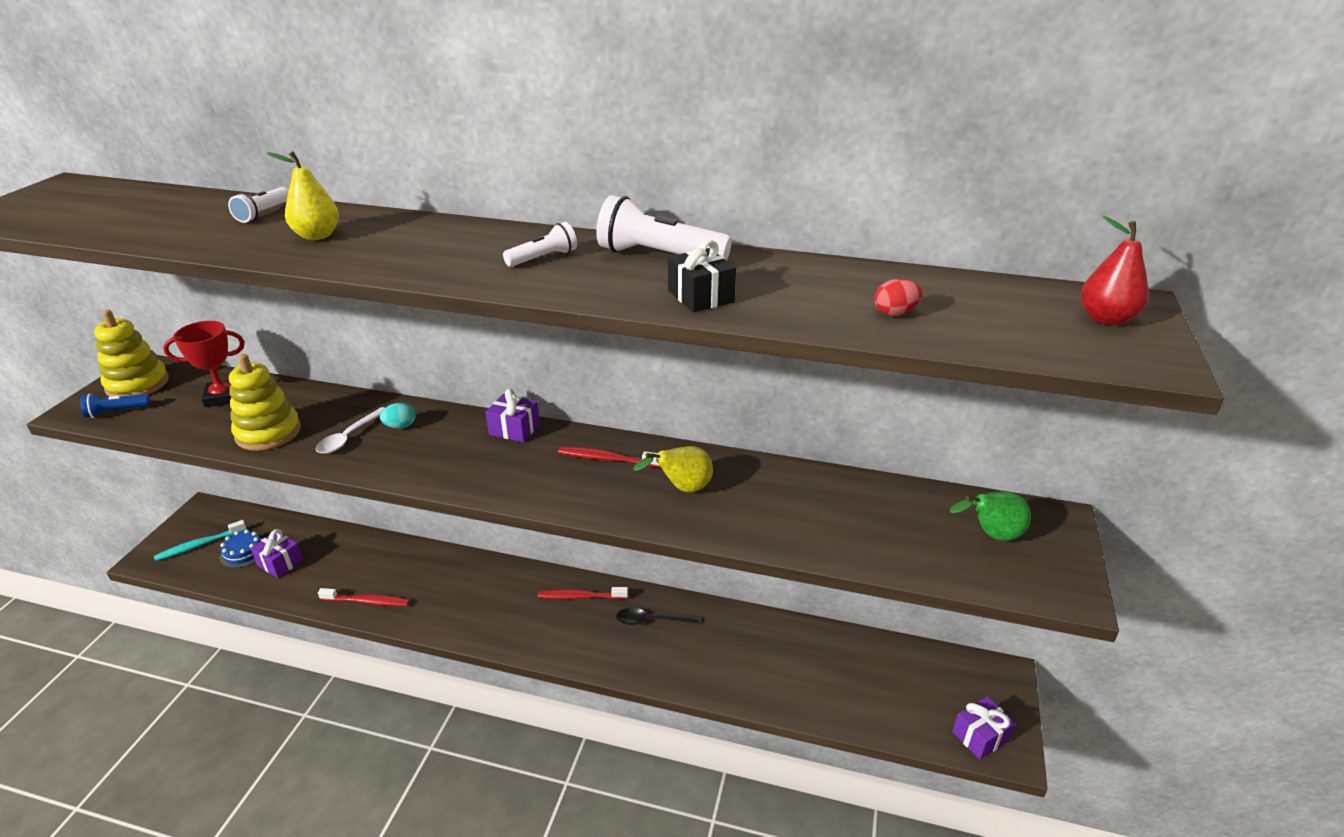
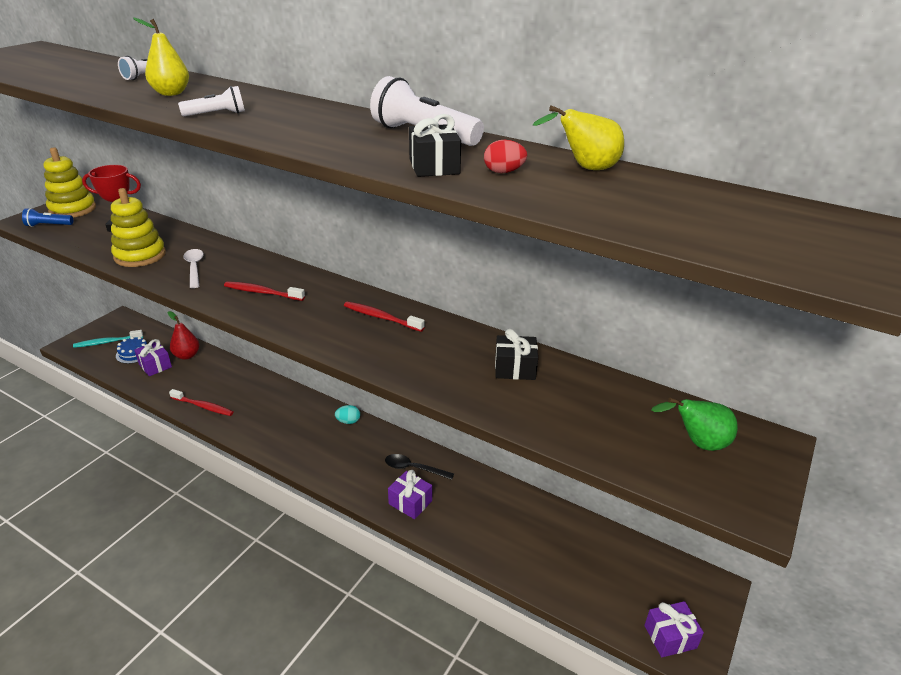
camera: 15 degrees right, 0 degrees up
white spoon [316,407,385,454] -> white spoon turned 120 degrees clockwise [183,249,204,288]
turquoise egg [380,403,415,428] -> turquoise egg moved to [335,405,360,424]
purple gift [485,389,540,442] -> purple gift moved to [388,470,432,519]
white flashlight [503,222,577,267] -> white flashlight moved to [178,86,245,116]
red toothbrush [537,587,628,599] -> red toothbrush moved to [224,281,305,301]
yellow pear [633,446,713,492] -> yellow pear moved to [533,105,624,170]
red egg [875,279,922,316] -> red egg moved to [484,140,527,173]
red pear [1081,216,1149,326] -> red pear moved to [168,311,199,360]
none -> black gift [495,329,538,380]

